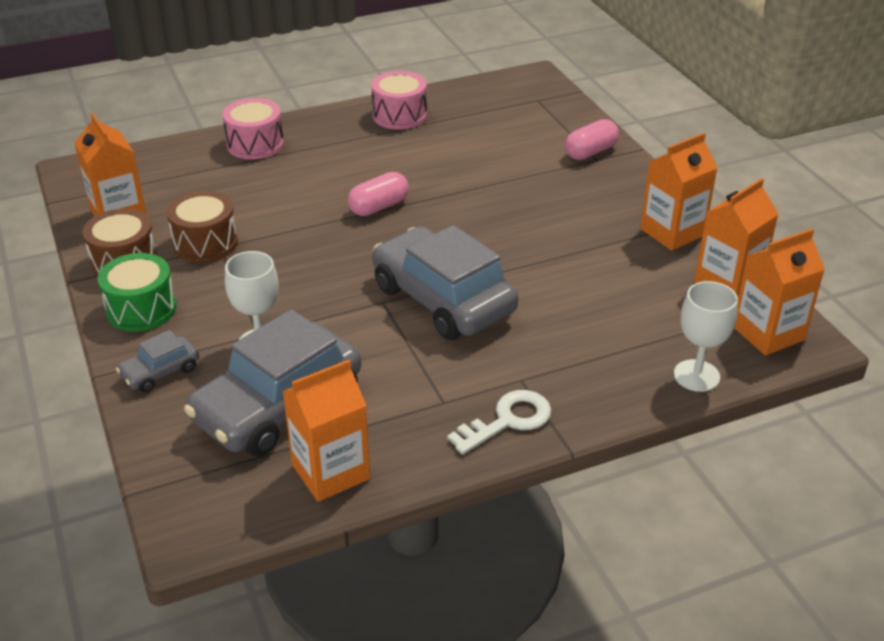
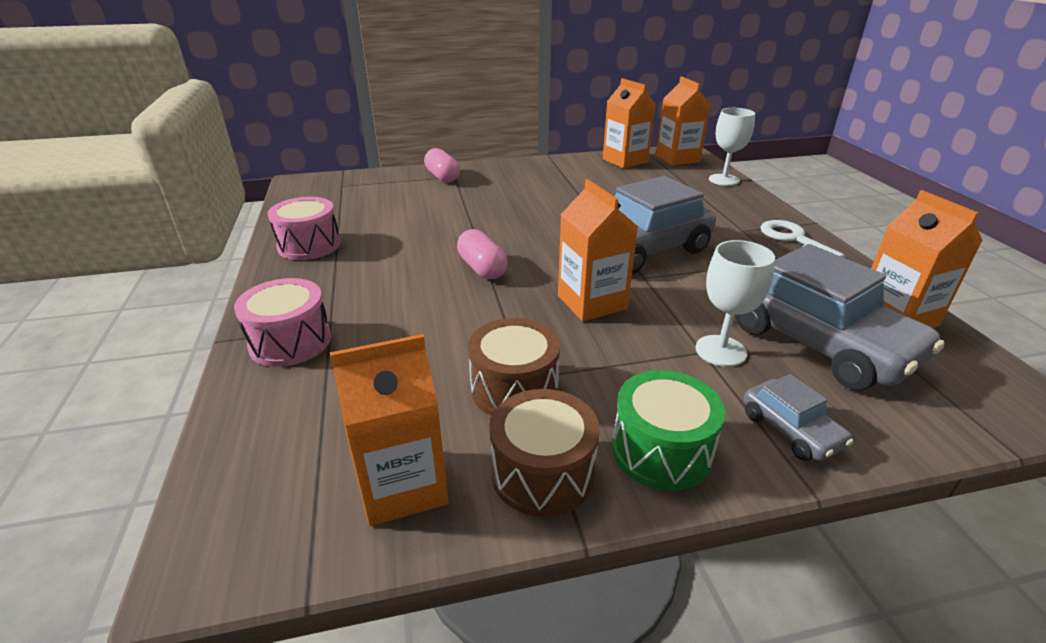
camera: 80 degrees left, 5 degrees down
orange carton [640,133,718,251] -> orange carton moved to [558,179,638,321]

